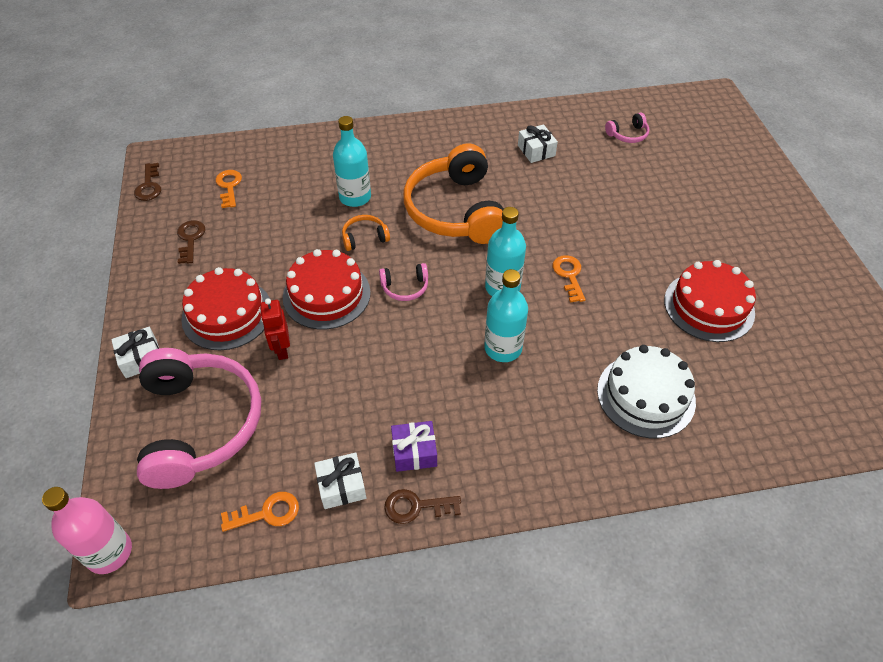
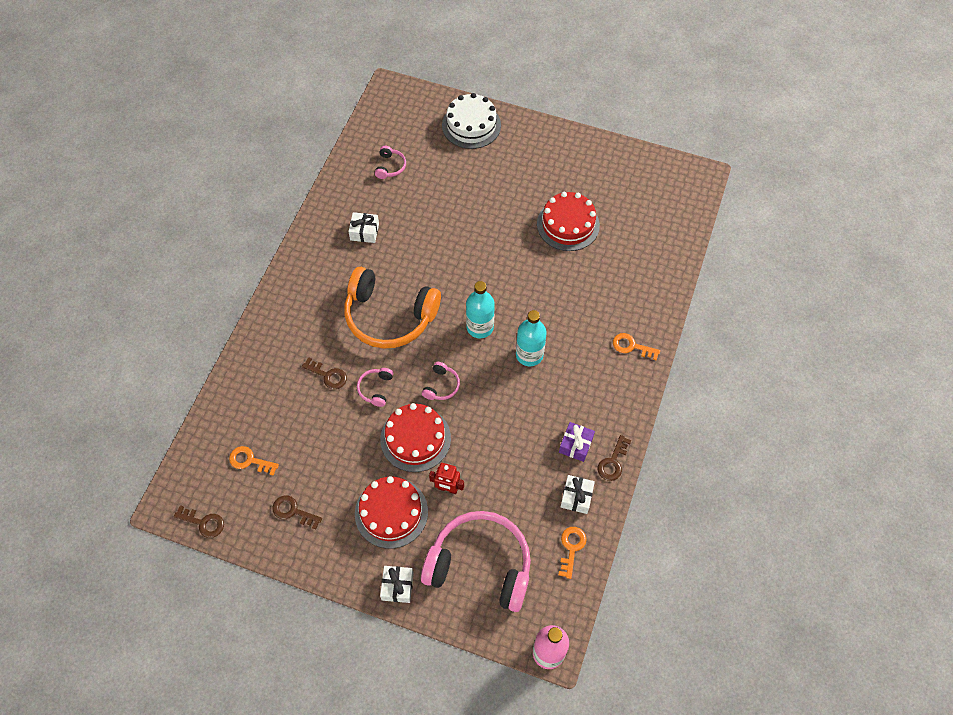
camera: 60 degrees left, 10 degrees up
turquoise bottle [333,116,371,207] -> brown key [302,357,347,389]
orange headphones [342,215,390,251] -> pink headphones [357,368,393,407]
orange key [553,255,586,303] -> orange key moved to [613,333,660,361]
white cake [597,345,696,438] -> white cake moved to [442,93,501,149]

